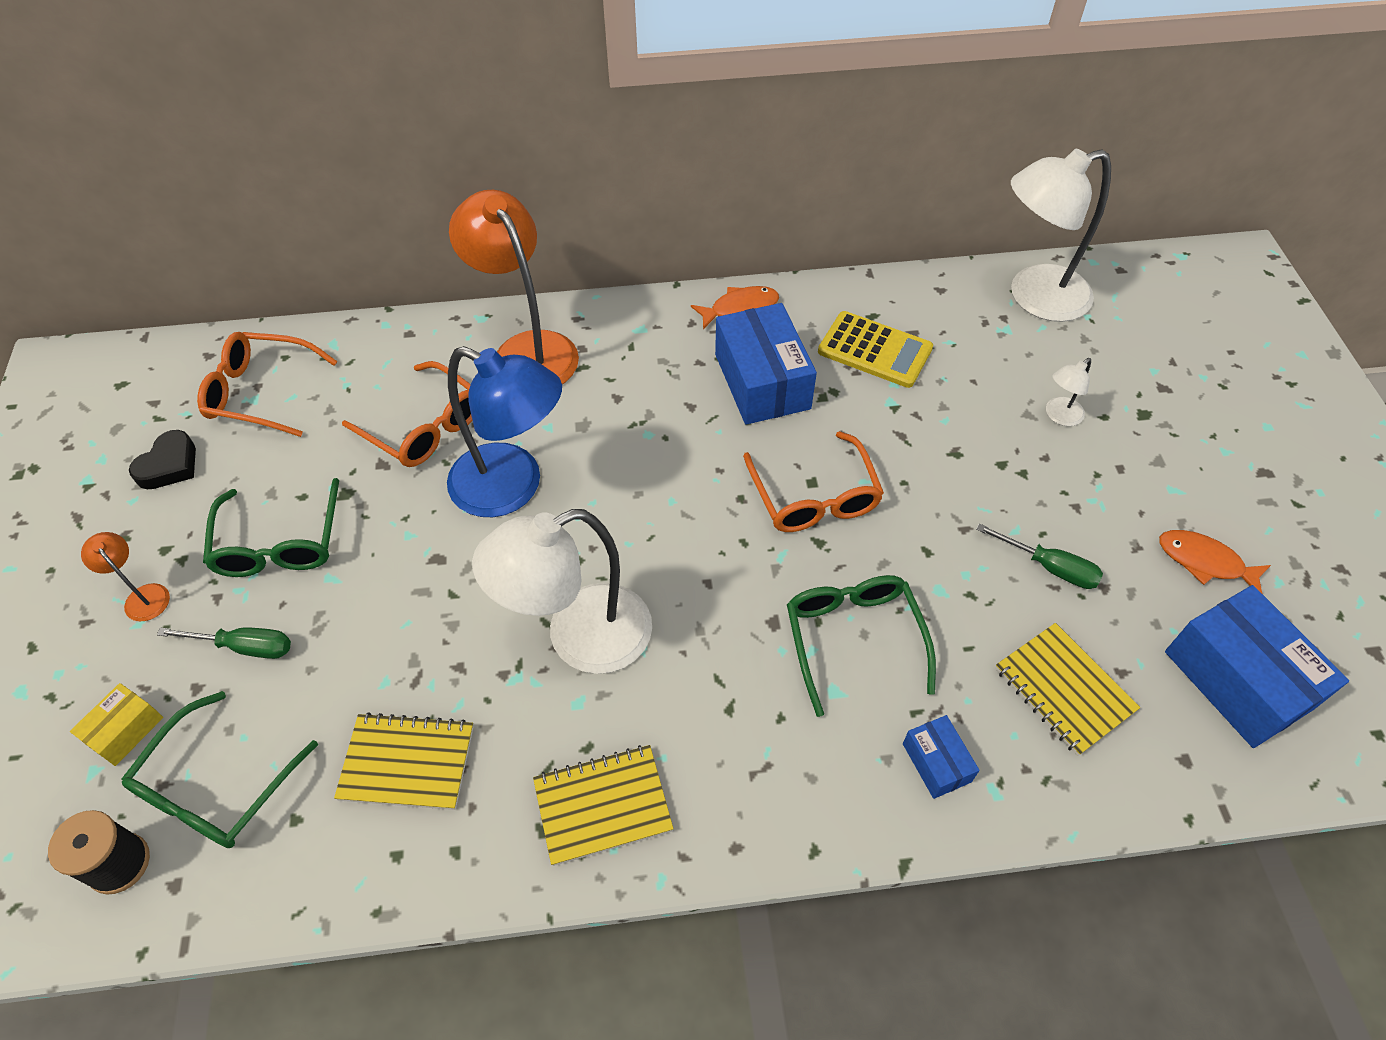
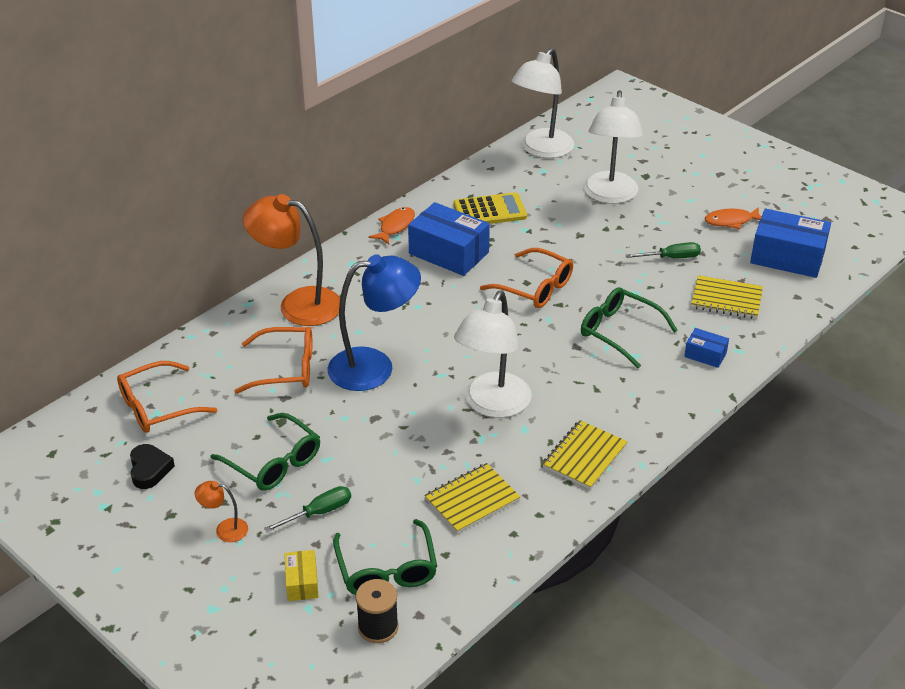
camera: 40 degrees left, 15 degrees down
white lamp [1046,358,1091,426] -> white lamp [583,90,643,204], size x2.31

